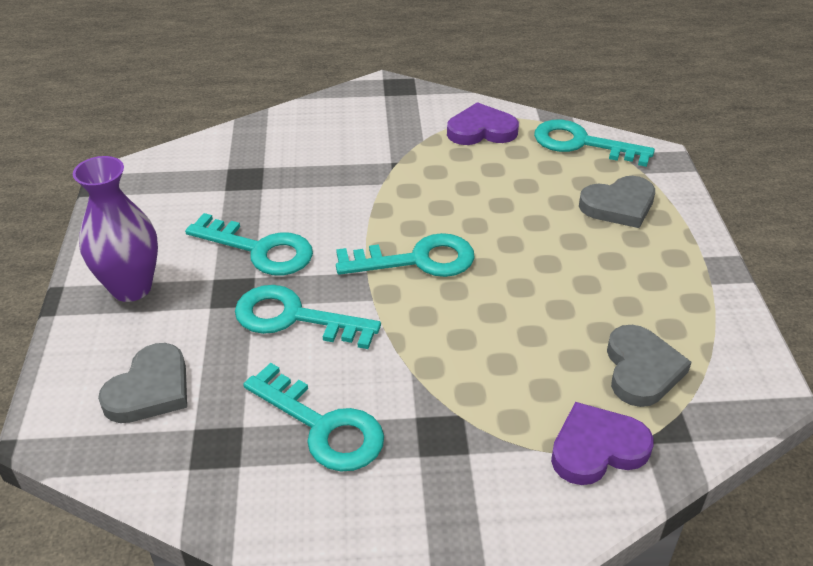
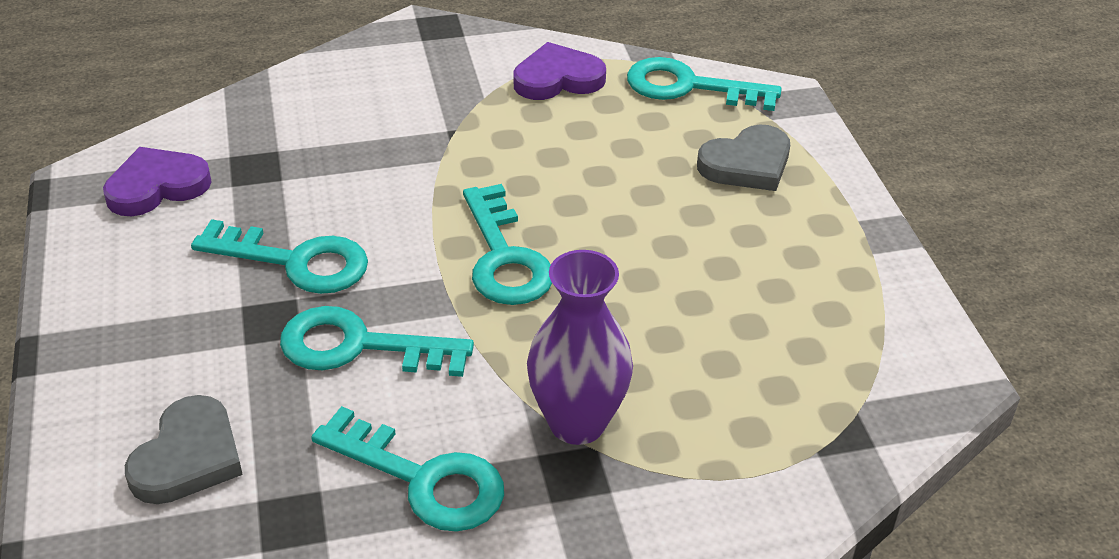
camera: 10 degrees left, 0 degrees up
purple vase [73,156,158,302] -> purple vase moved to [527,250,633,445]
turquoise key [336,233,475,277] -> turquoise key turned 90 degrees clockwise [463,184,552,305]
purple heart [551,402,654,485] -> purple heart moved to [103,147,212,216]
grey heart [607,325,692,407] -> none

